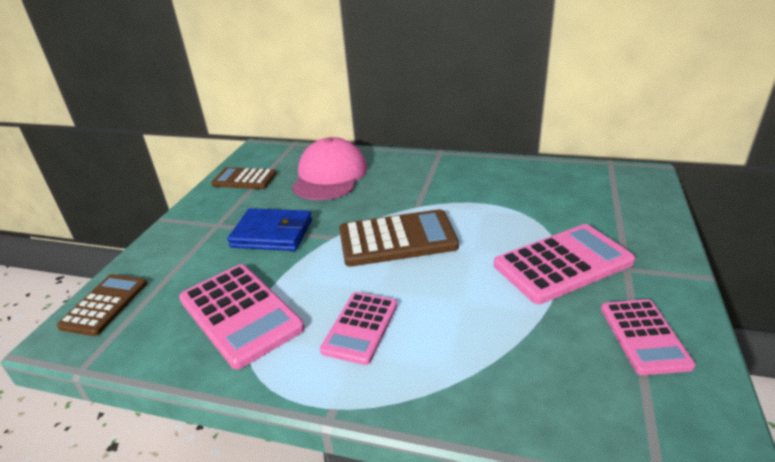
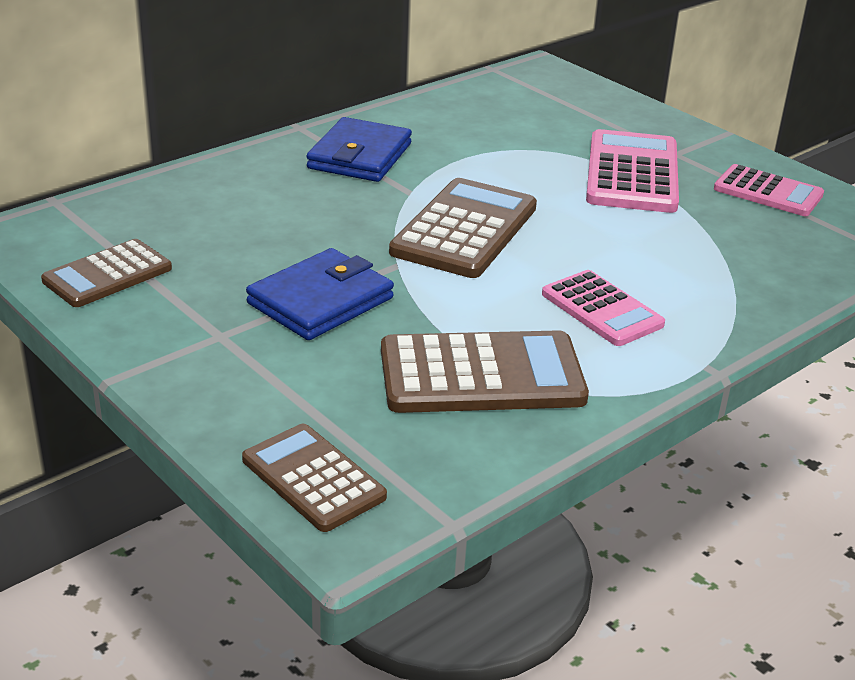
camera: 60 degrees left, 0 degrees up
pink calculator [179,264,305,370] -> brown calculator [381,330,589,413]
pink cap [292,137,367,200] -> none
none -> blue wallet [307,117,412,182]

